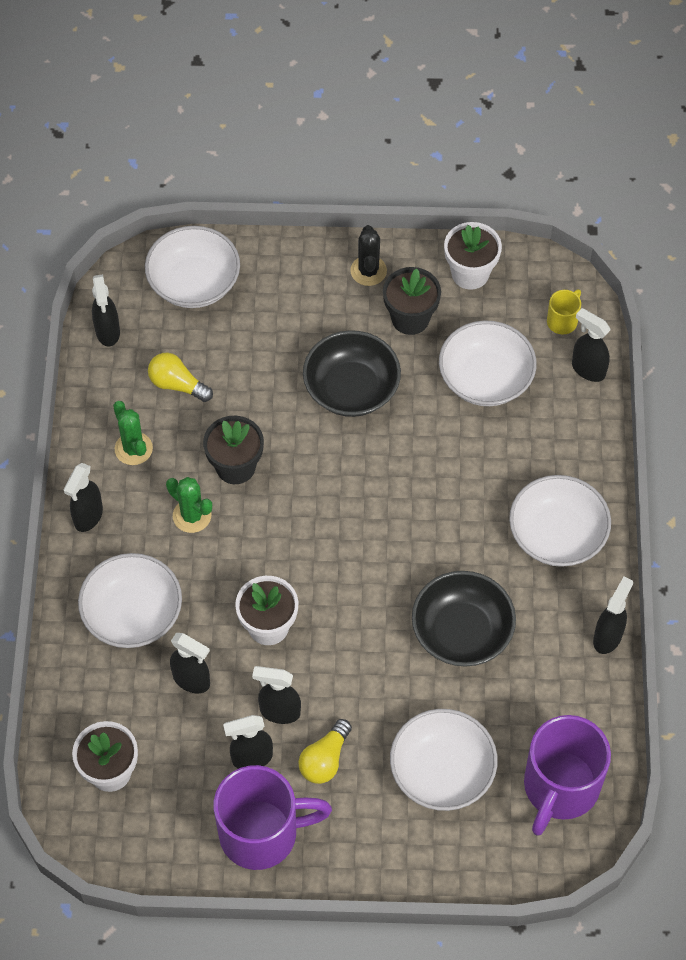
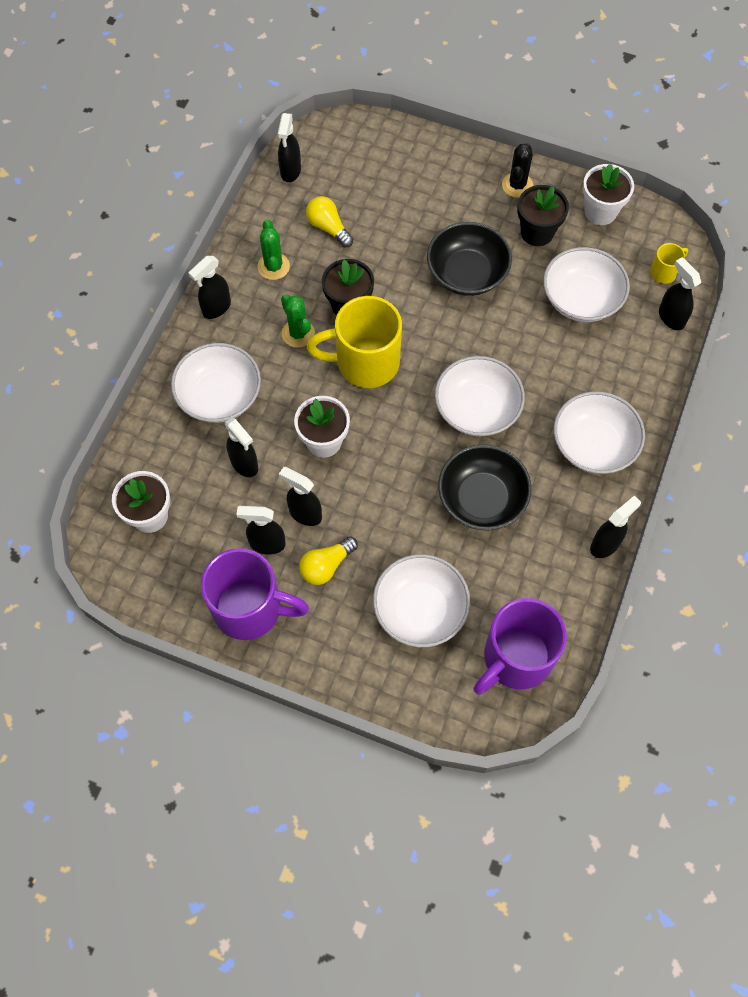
camera: 20 degrees right, 5 degrees up
white bowl [145,226,240,308] -> white bowl moved to [435,356,525,437]
none -> yellow mug [307,296,402,388]

